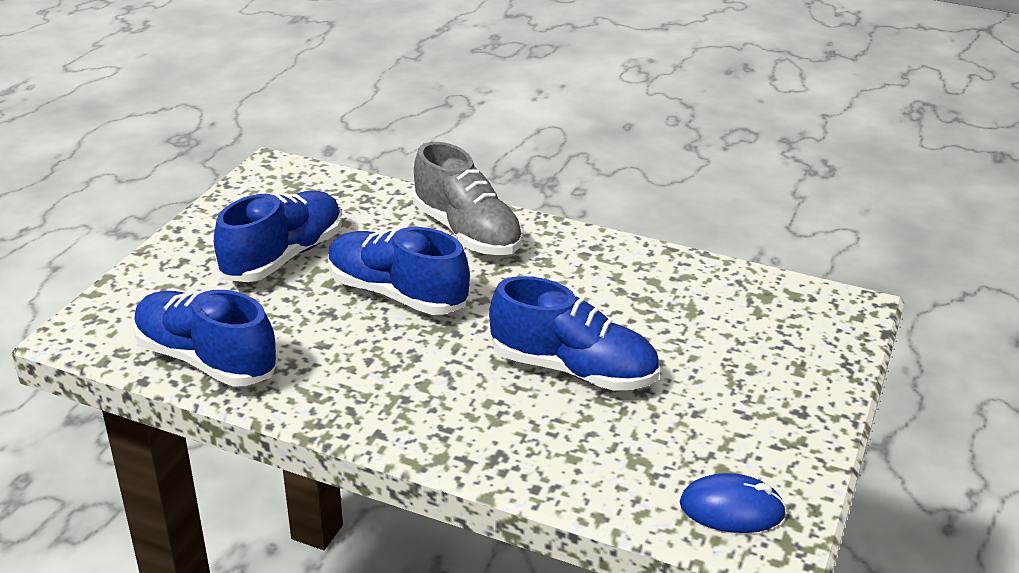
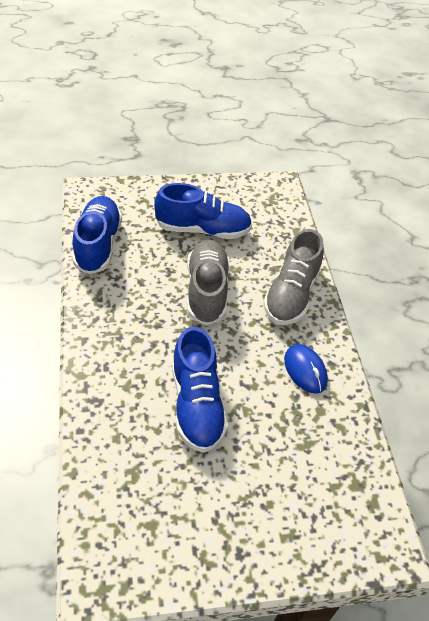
camera: 55 degrees right, 15 degrees up
blue shoe [328,227,470,315] -> grey shoe [187,240,230,326]
blue mouse [680,473,787,533] -> blue mouse moved to [284,344,328,394]

